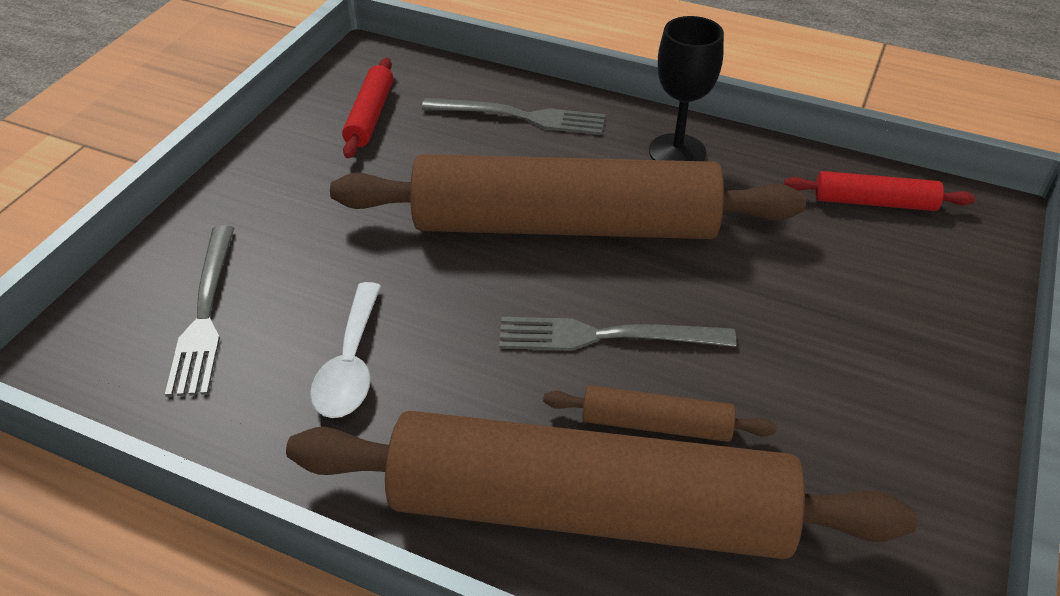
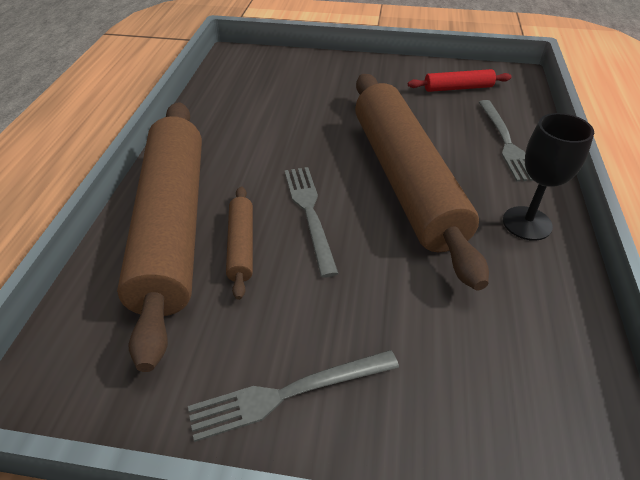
camera: 75 degrees right, 0 degrees up
grey fork [165,225,234,397] -> grey fork moved to [188,350,399,442]
white spoon [310,282,381,418] -> none
red rolling pin [784,171,975,211] -> none

